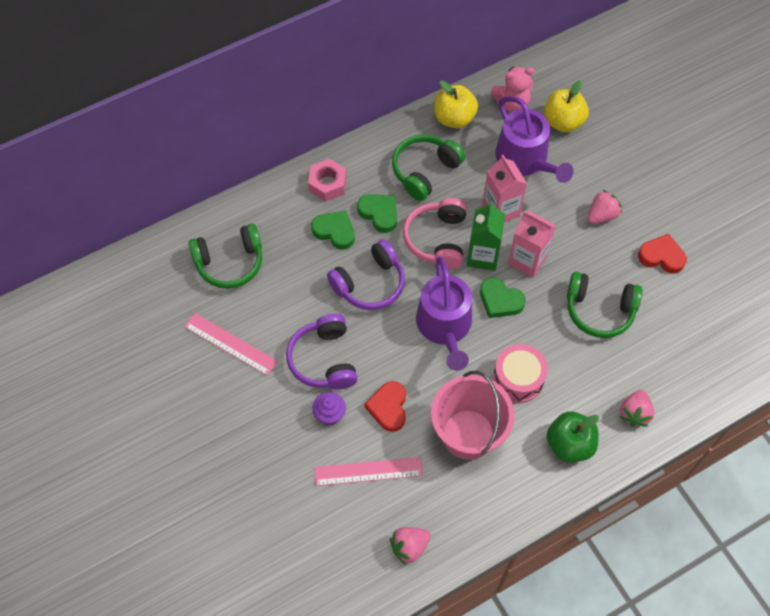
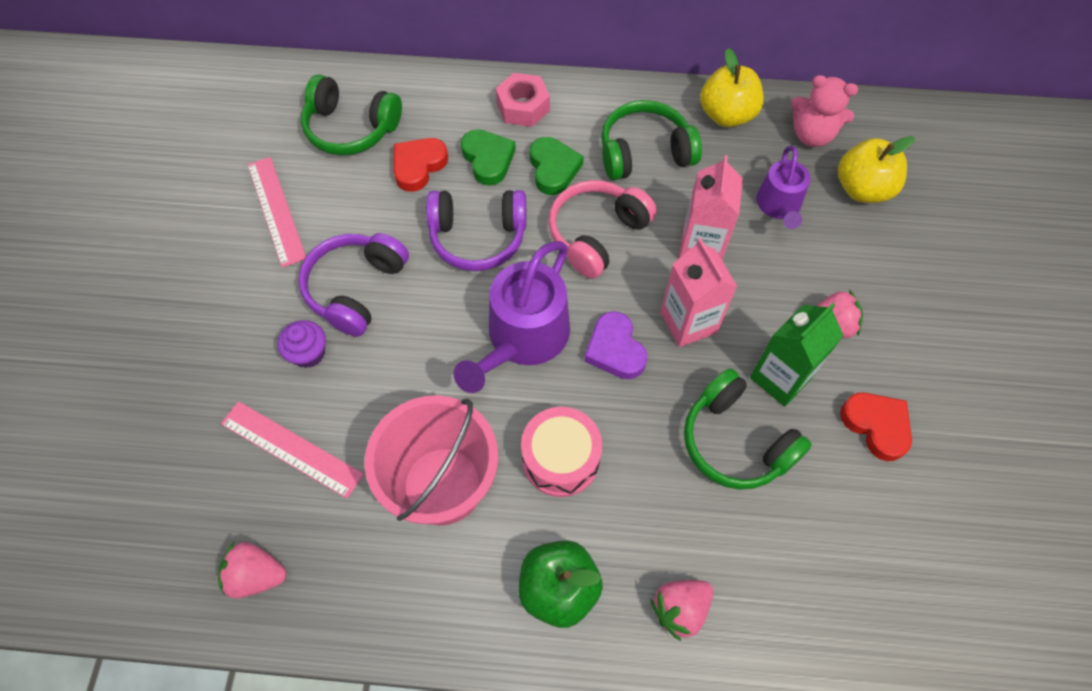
camera: 35 degrees right, 0 degrees up
red heart [365,381,406,432] -> red heart moved to [394,138,448,192]
green carton [467,201,506,271] -> green carton moved to [750,303,844,407]
green heart [480,277,526,318] -> purple heart [584,311,648,379]
purple watering can [495,96,574,183] -> purple watering can [756,146,810,229], size x0.60

